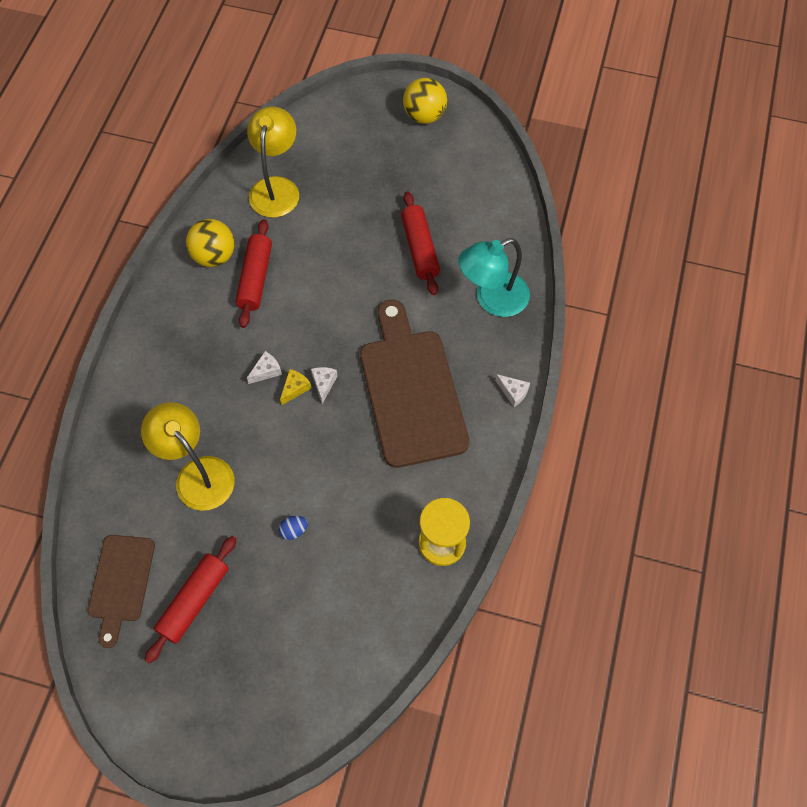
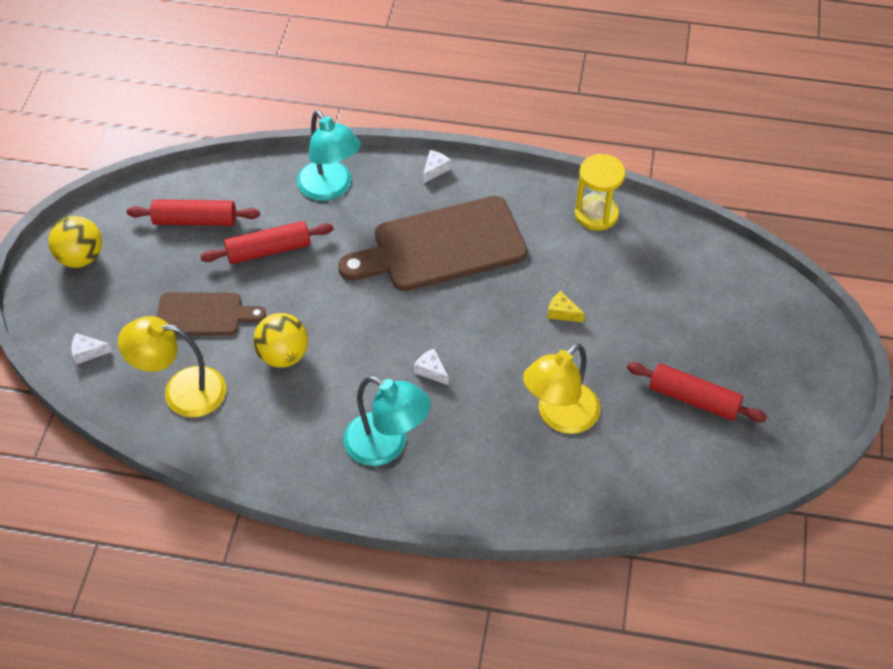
camera: 95 degrees left, 10 degrees down
brown cutting board [88,535,155,648] -> brown cutting board moved to [157,292,266,335]
yellow ball [186,219,234,267] -> yellow ball moved to [253,313,308,367]
red rolling pin [236,219,272,328] -> red rolling pin moved to [127,199,260,226]
blue egg [279,516,308,540] -> none
yellow cheese [280,369,311,405] -> yellow cheese moved to [547,291,585,323]
white cheese [311,367,338,404] -> white cheese moved to [71,333,112,364]
none -> turquoise lamp [343,376,431,466]

